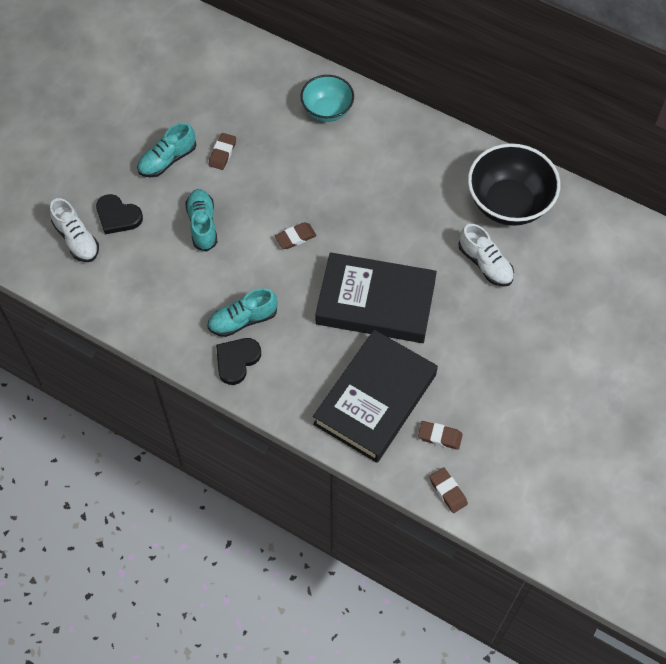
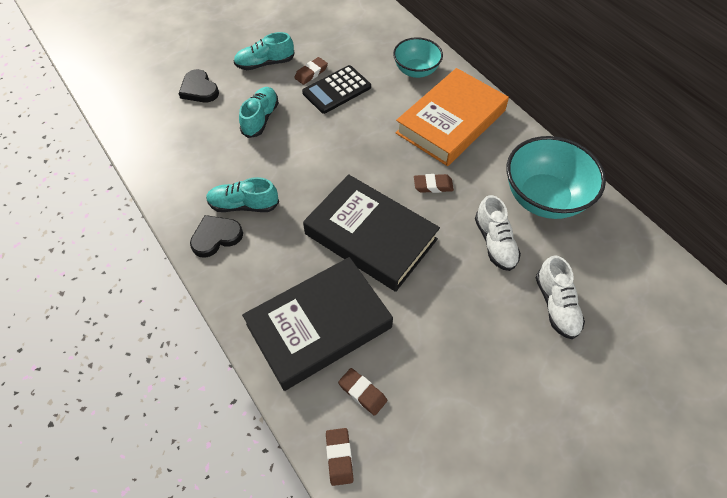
camera: 25 degrees right, 5 degrees down
white shoe [50,198,99,262] -> white shoe moved to [536,256,585,339]
brown eraser [275,222,317,249] -> brown eraser moved to [414,174,454,193]
black bowl [468,143,560,226] -> turquoise bowl [507,136,606,219]
none -> black calculator [302,65,371,114]
none -> orange book [396,68,509,166]

